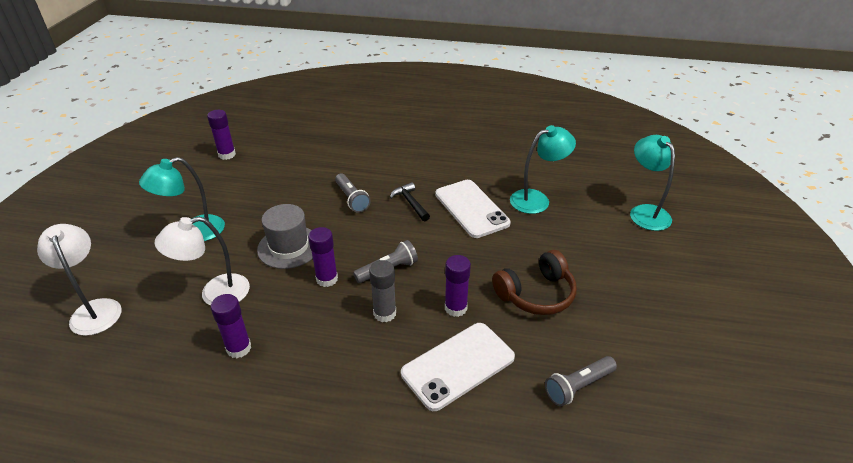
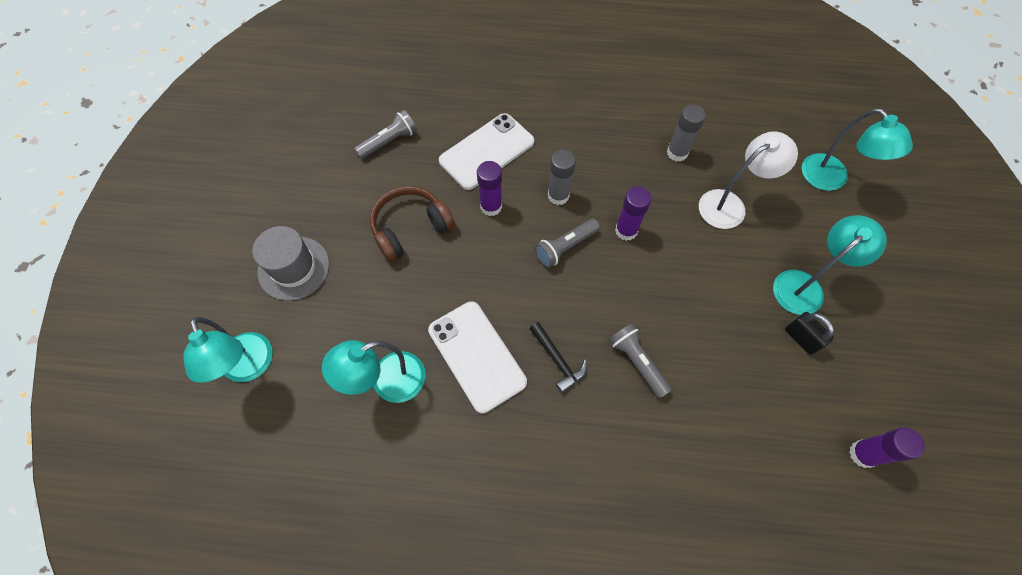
camera: 175 degrees right, 25 degrees up
white lamp [37,224,121,336] -> turquoise lamp [802,108,913,191]
purple glue stick [211,294,251,358] -> grey glue stick [667,104,706,161]
grey hat [257,204,313,269] -> grey hat moved to [252,226,329,301]
none -> black padlock [785,312,834,355]

